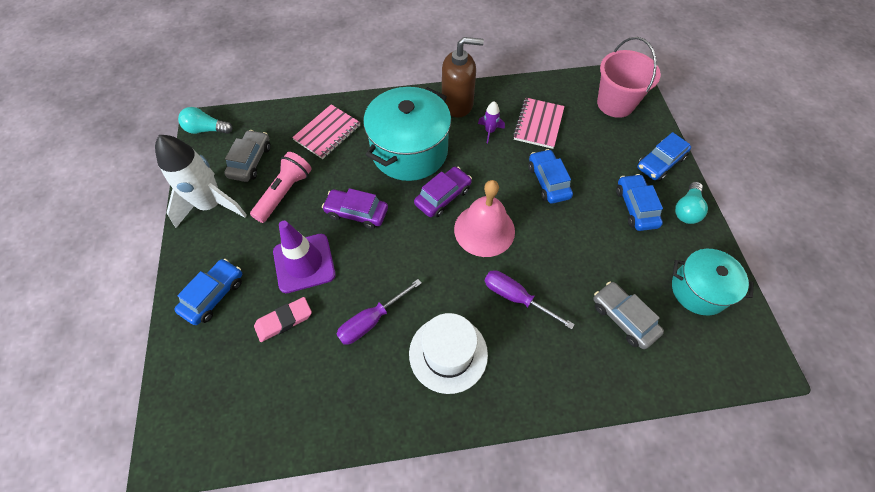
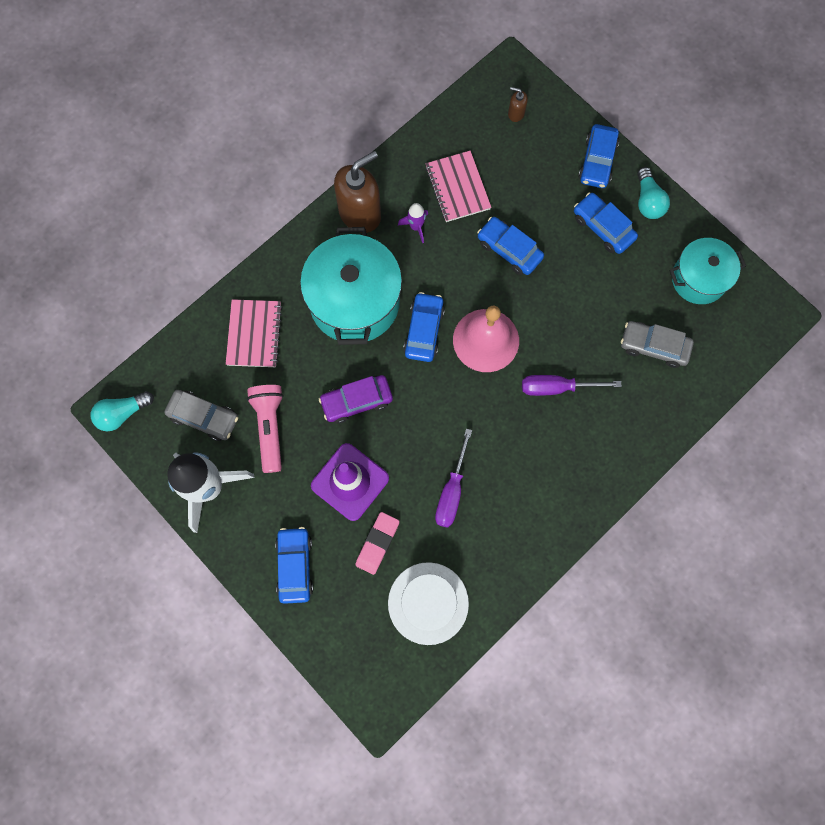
camera: 35 degrees left, 15 degrees up
grey car [224,130,271,182] -> grey car turned 135 degrees clockwise [164,390,238,441]
white hat [409,313,488,394] -> white hat moved to [388,562,469,645]
purple car [414,167,472,217] -> blue car [403,292,445,362]
pink bucket [597,37,661,118] -> brown soap dispenser [508,87,528,122]

